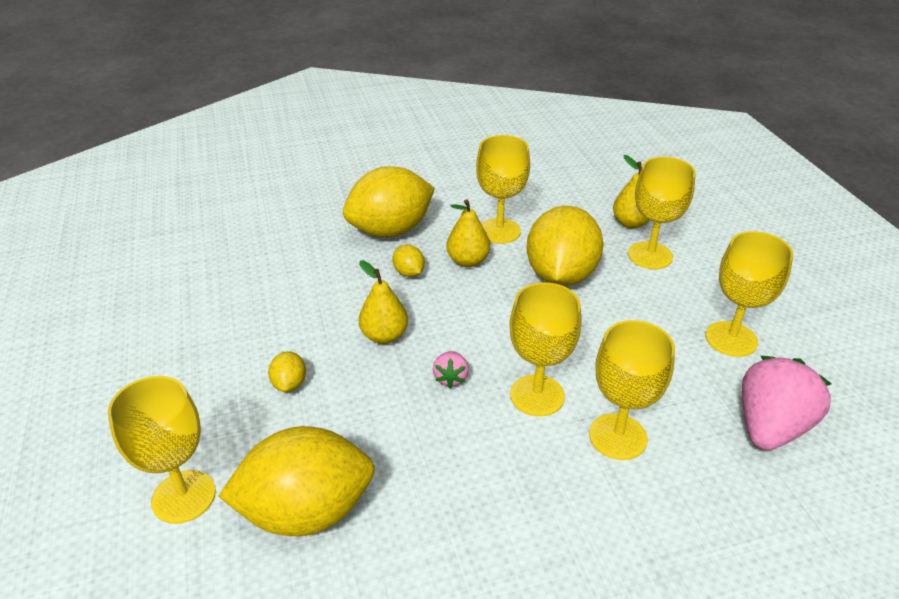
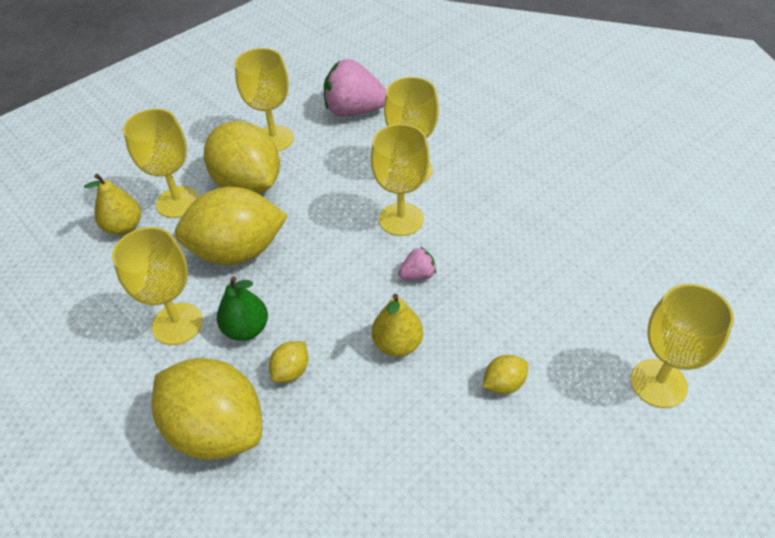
camera: 115 degrees left, 10 degrees up
yellow lemon [218,426,375,536] -> yellow lemon moved to [204,121,280,194]
yellow pear [446,199,490,267] -> green pear [217,276,268,341]

